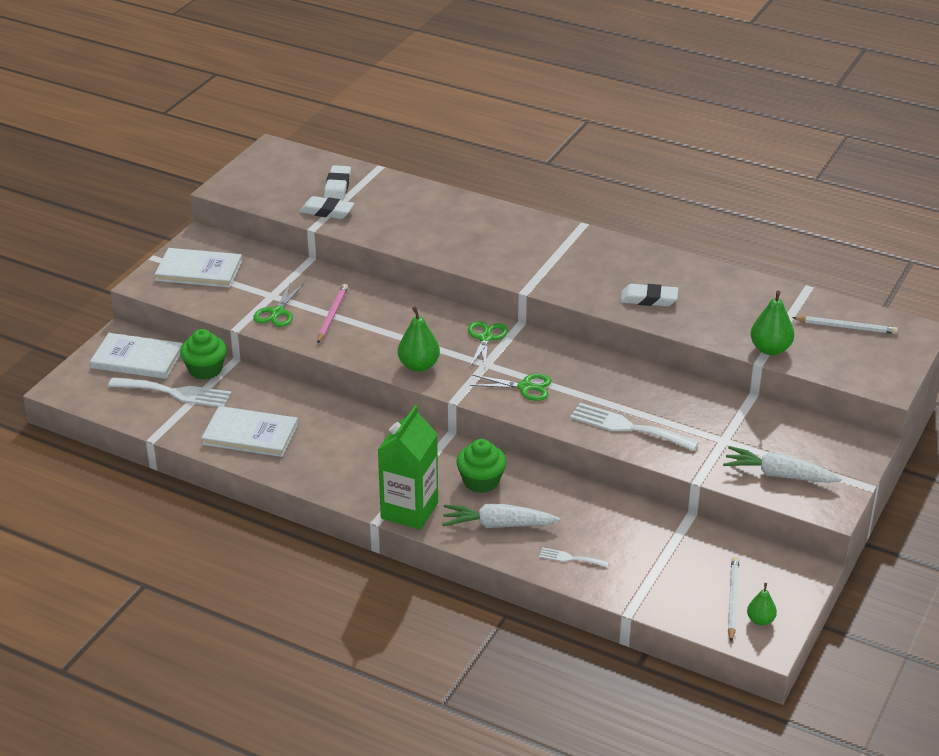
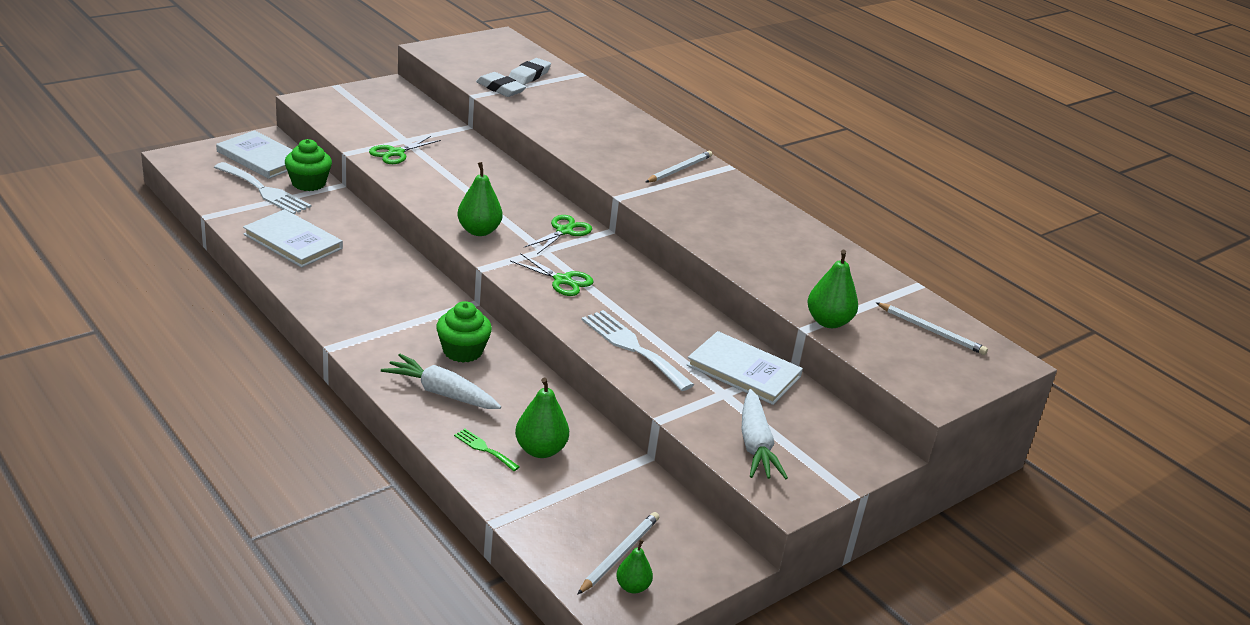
camera: 20 degrees right, 5 degrees down
white book [155,248,242,288] -> white book moved to [687,331,803,405]
pink pencil [317,284,348,343] -> none
green carton [378,405,438,530] -> none
white fork [539,548,609,567] -> green fork [454,429,520,471]
white eraser [620,284,678,306] -> none
white carrot [723,446,842,483] -> white carrot turned 135 degrees counterclockwise [741,389,788,479]
none -> green pear [515,377,569,458]
none -> white pencil [646,151,712,182]

